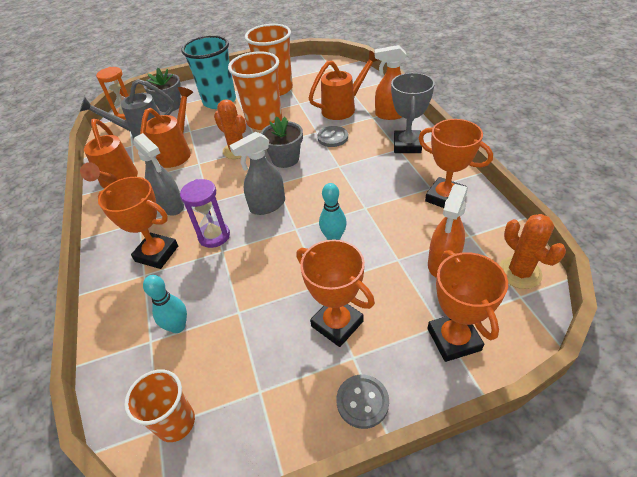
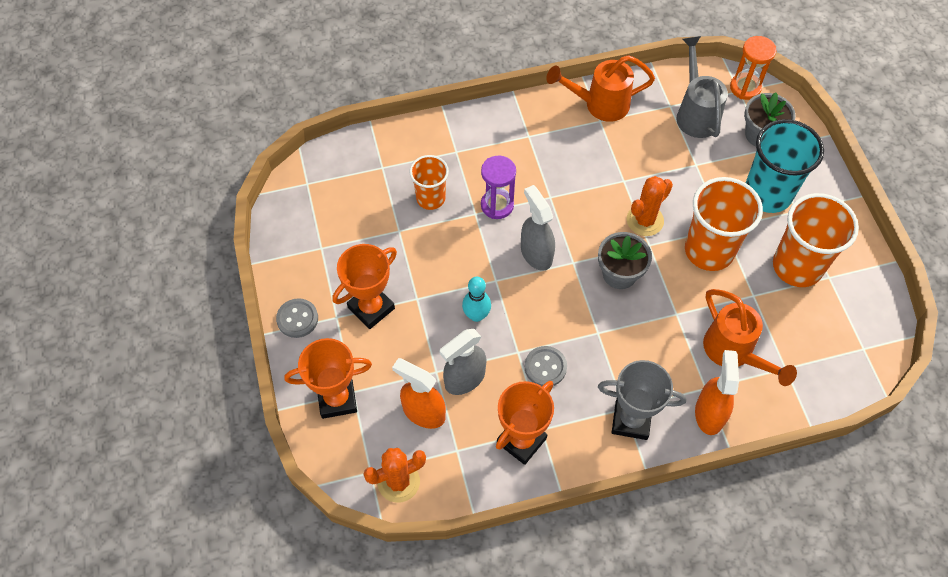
camera: 90 degrees right, 15 degrees up
orange trophy [98,177,178,269] -> none
orange cup [124,369,195,442] -> orange cup moved to [409,155,449,210]
grey spray bottle [133,133,184,216] -> grey spray bottle moved to [440,329,486,395]
orange watering can [140,87,193,168] -> none
turquoise bowling pin [143,275,187,333] -> none
grey button [317,126,348,147] -> grey button moved to [525,346,567,386]

